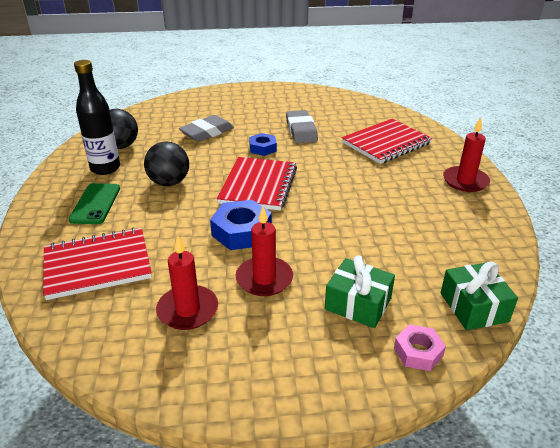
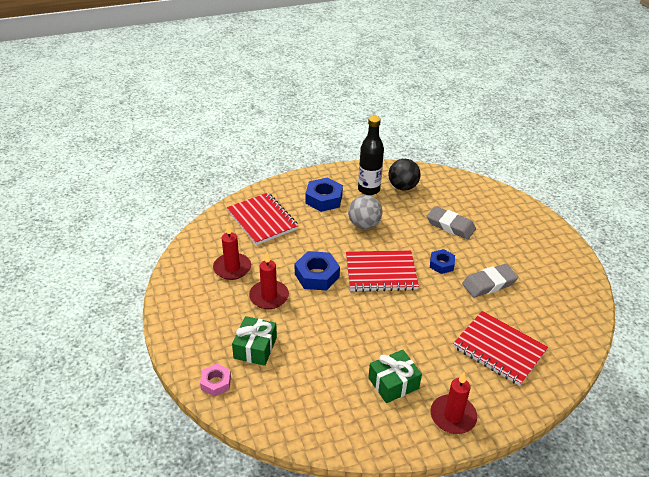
camera: 75 degrees right, 5 degrees up
green phone [69,183,120,224] -> blue nut [305,178,343,212]
black ball [144,142,189,186] -> grey ball [348,195,383,229]
green gift [441,262,518,330] -> green gift moved to [368,350,422,403]

